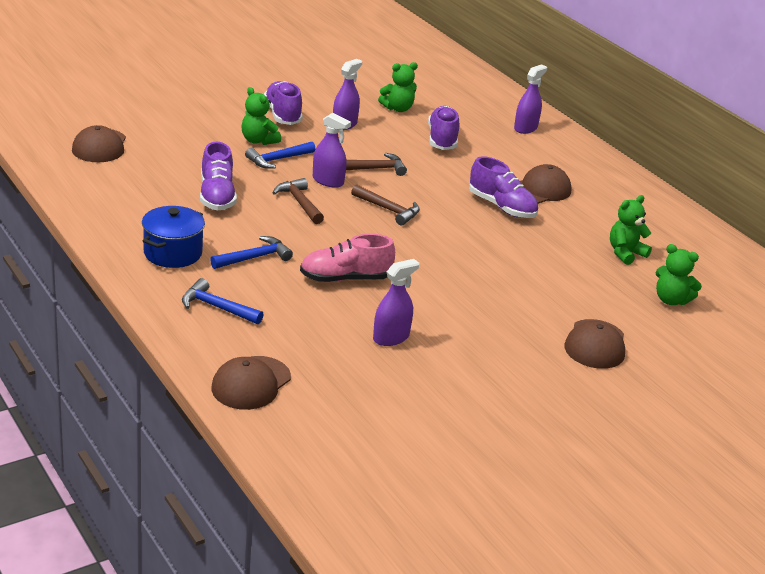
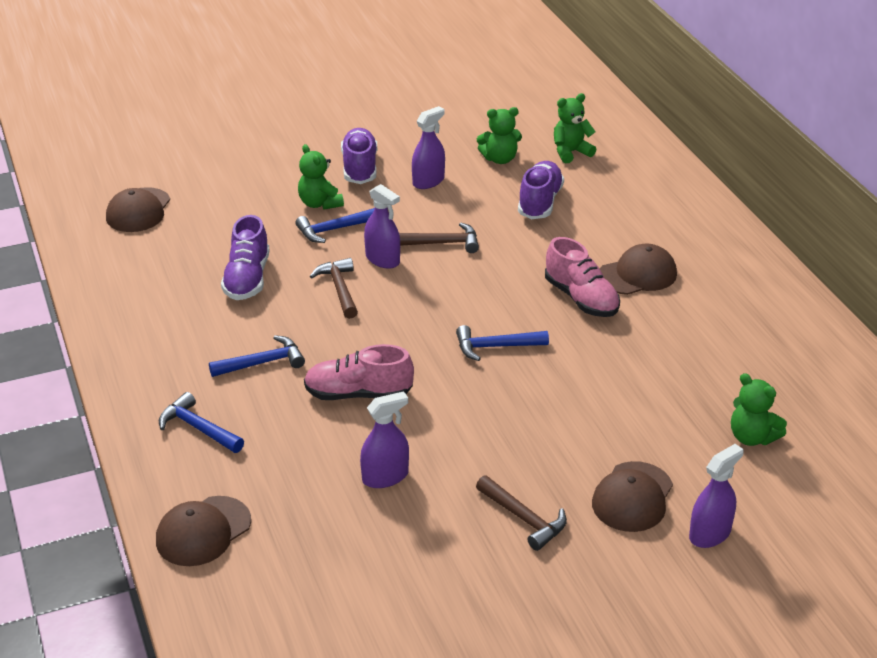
camera: 15 degrees right, 5 degrees up
blue pot [142,206,205,268] -> none
brown hammer [351,184,420,225] -> brown hammer moved to [476,475,567,551]
purple shoe [469,156,538,218] -> pink shoe [545,237,620,317]
purple spray bottle [514,64,547,134] -> purple spray bottle moved to [689,444,744,548]
green teddy bear [610,195,652,265] -> green teddy bear moved to [554,93,596,163]
none -> blue hammer [456,325,549,361]

